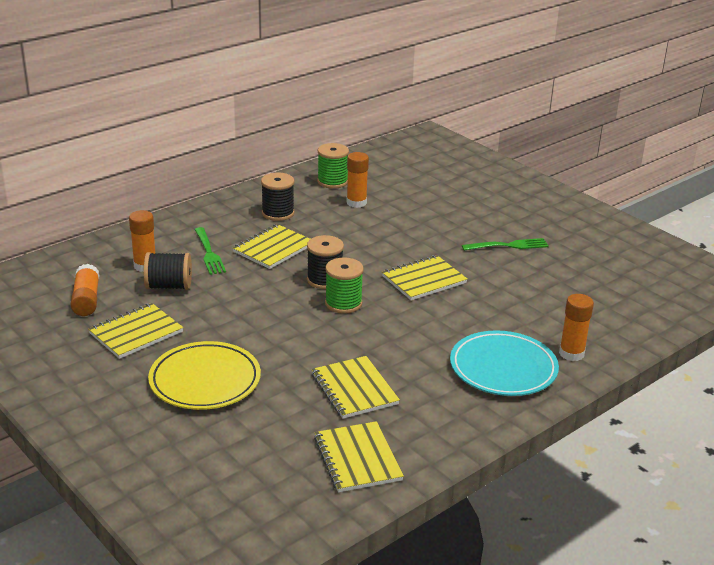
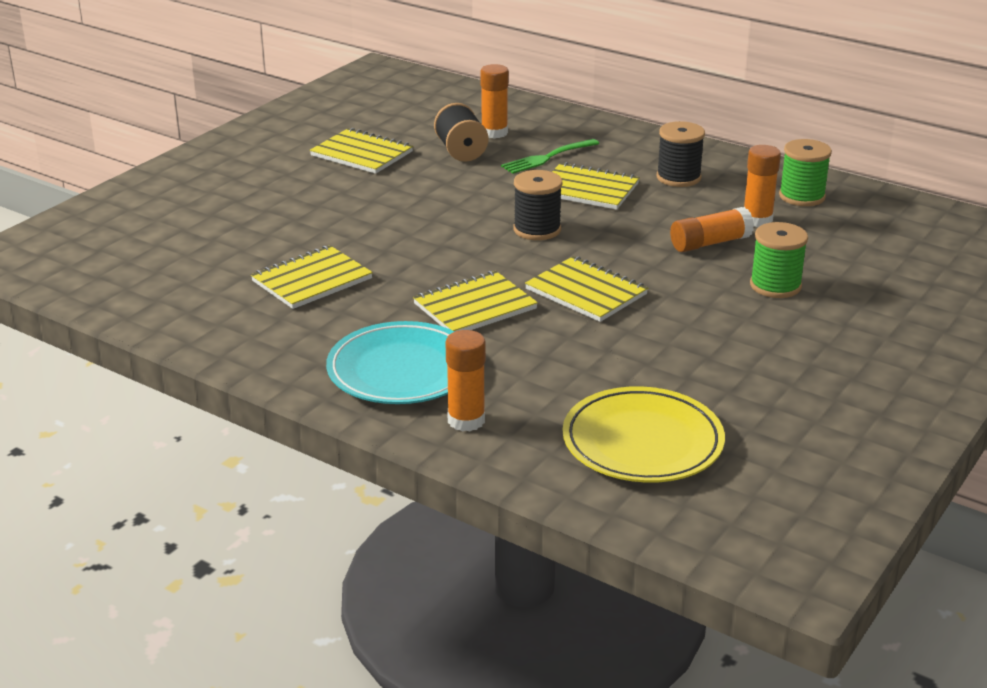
camera: 75 degrees right, 0 degrees up
orange glue stick [70,264,100,316] -> orange glue stick moved to [670,207,754,252]
yellow plate [148,341,261,410] -> yellow plate moved to [563,386,725,483]
yellow notebook [314,421,404,492] -> yellow notebook moved to [413,271,538,332]
green spool [325,257,364,314] -> green spool moved to [750,222,808,298]
green fork [462,238,549,251] -> none

